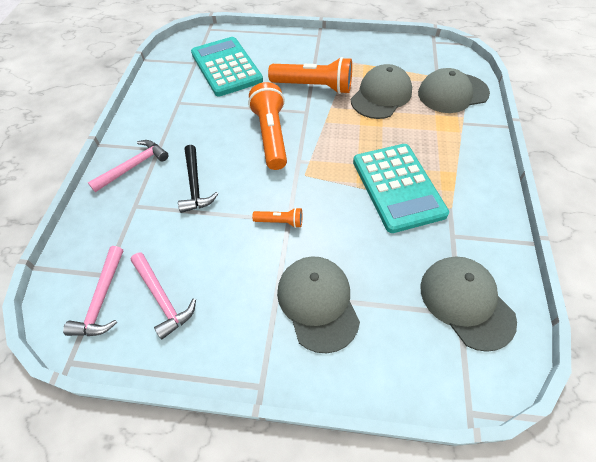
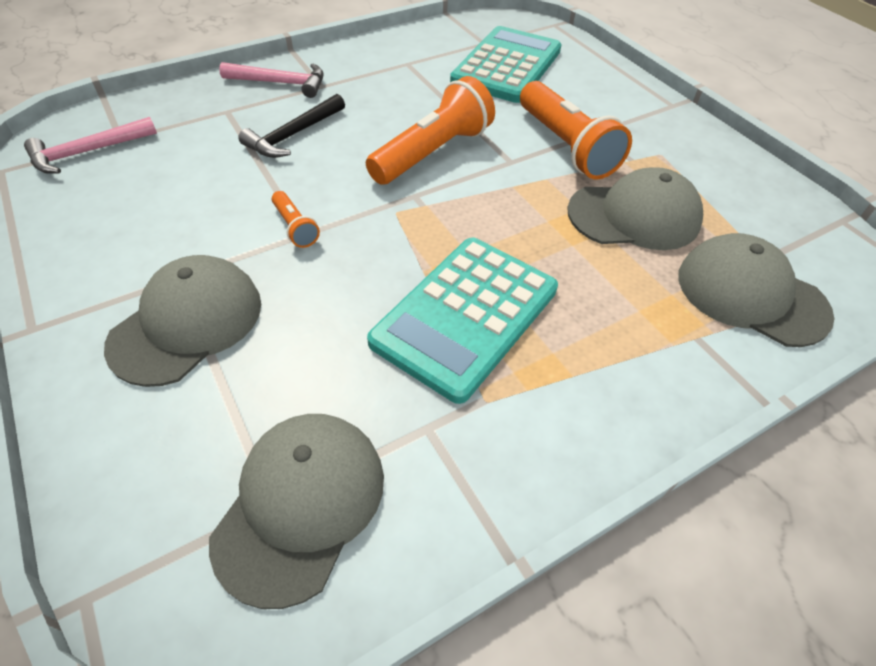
camera: 50 degrees right, 5 degrees down
pink hammer [131,252,196,339] -> none

